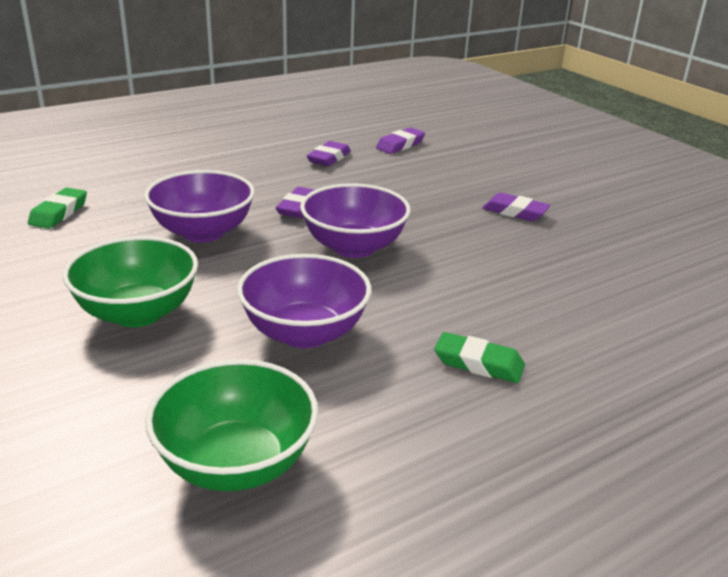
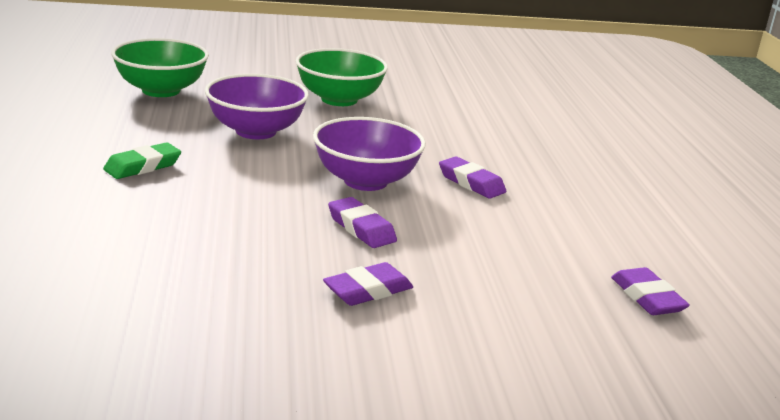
camera: 115 degrees right, 5 degrees down
green eraser [28,188,87,229] -> none
purple bowl [144,170,255,242] -> none
purple eraser [307,141,351,166] -> purple eraser moved to [328,197,397,248]

